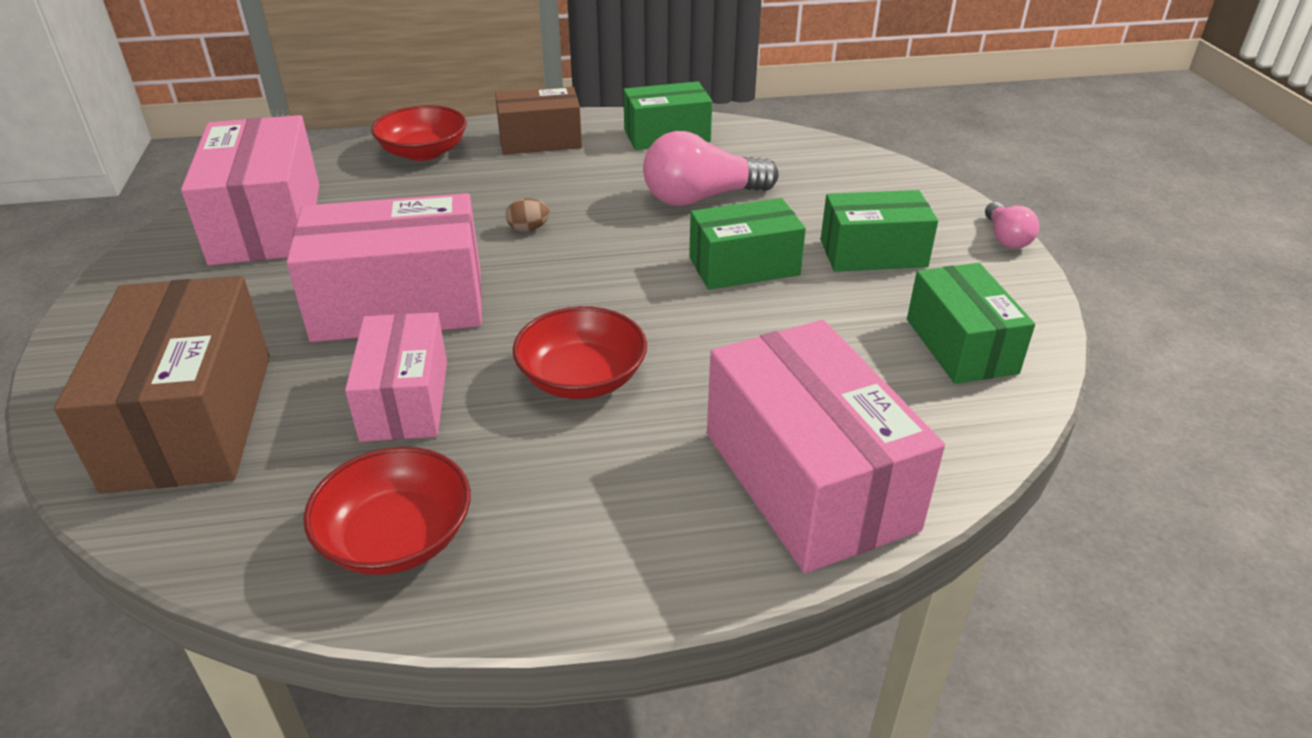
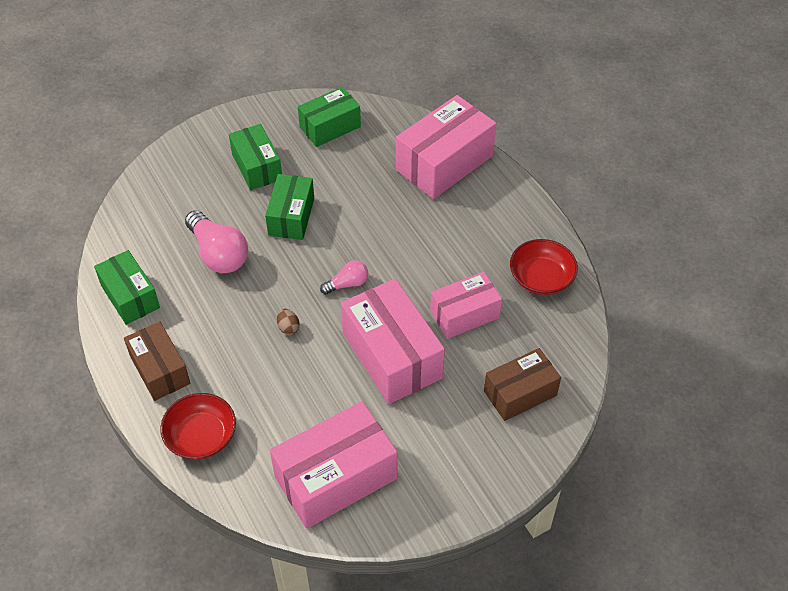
camera: 110 degrees left, 15 degrees up
brown box [54,276,270,494] -> brown box [484,348,561,421], size x0.63
red bowl [513,306,647,399] -> none
green box [689,198,806,290] -> green box turned 45 degrees clockwise [265,174,314,240]
pink light bulb [985,202,1039,249] -> pink light bulb moved to [320,260,368,294]

